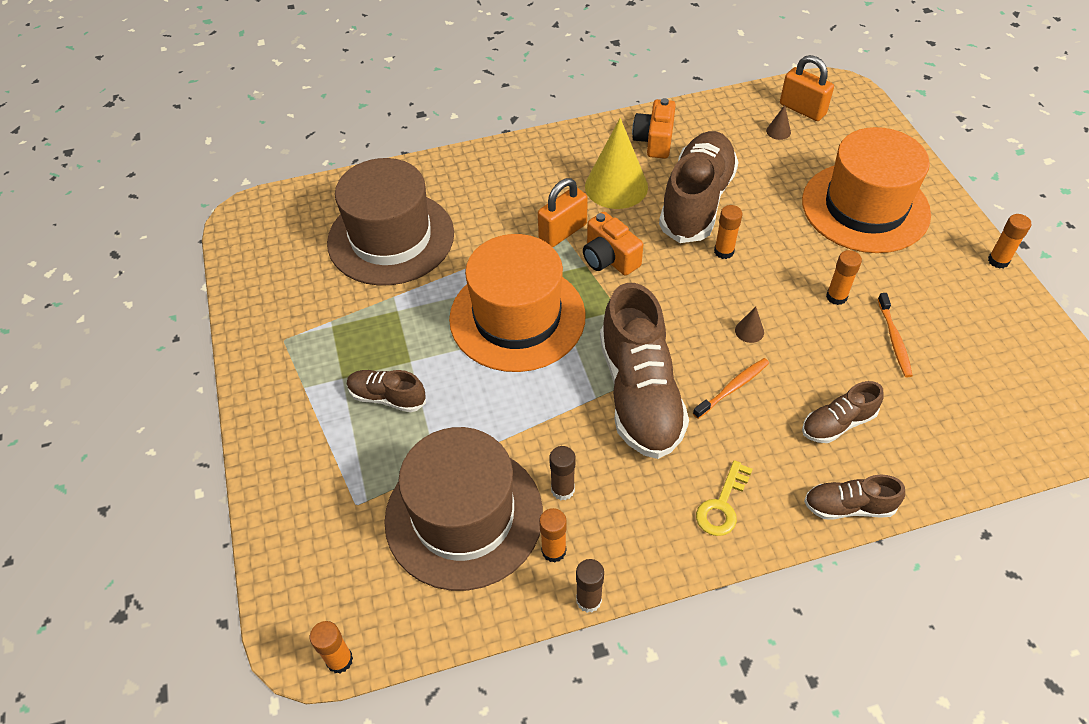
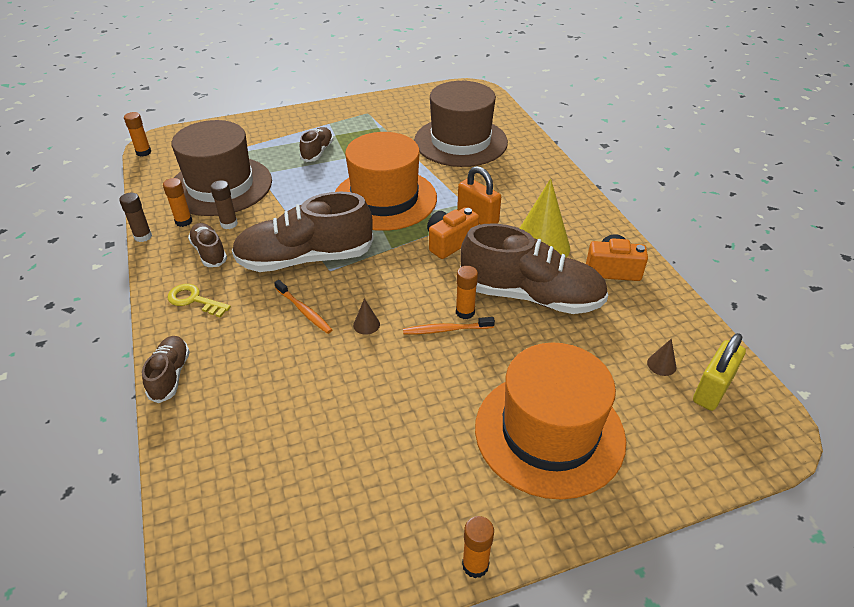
camera: 85 degrees right, 10 degrees down
orange padlock [780,55,834,121] -> yellow padlock [693,333,746,411]
brown shoe [802,381,884,443] -> brown shoe moved to [188,223,227,267]
orange glue stick [826,250,862,305] -> none
orange toothbrush [878,293,913,377] -> orange toothbrush moved to [403,317,495,335]

